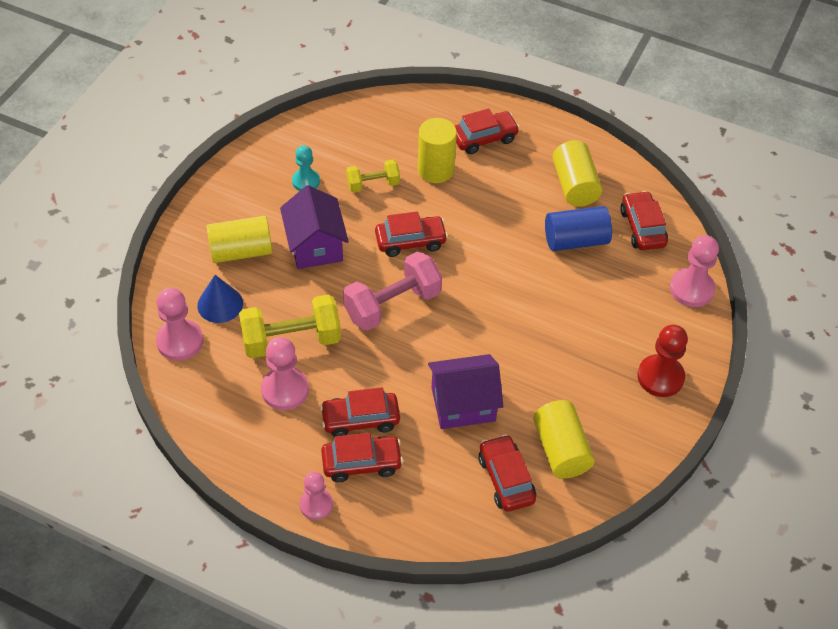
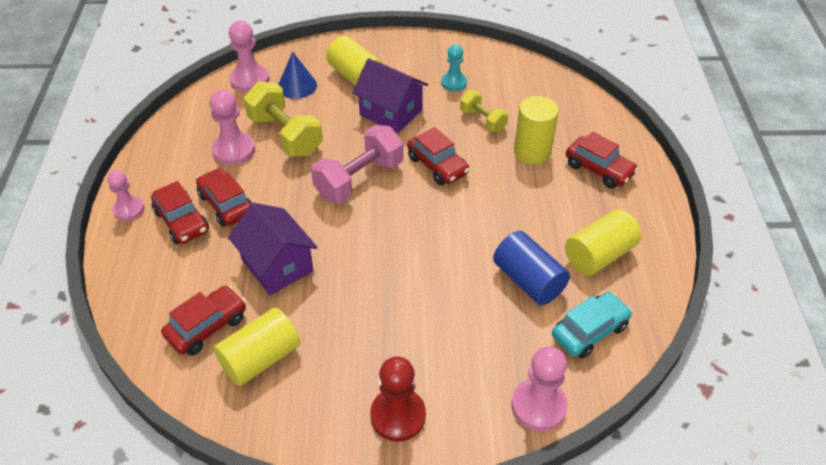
camera: 65 degrees right, 5 degrees down
purple house [280,185,349,269] -> purple house turned 75 degrees clockwise [352,58,428,133]
pink dumbbell [343,251,442,331] -> pink dumbbell turned 75 degrees counterclockwise [311,125,403,204]
red car [620,191,668,250] -> turquoise car [552,292,632,359]

